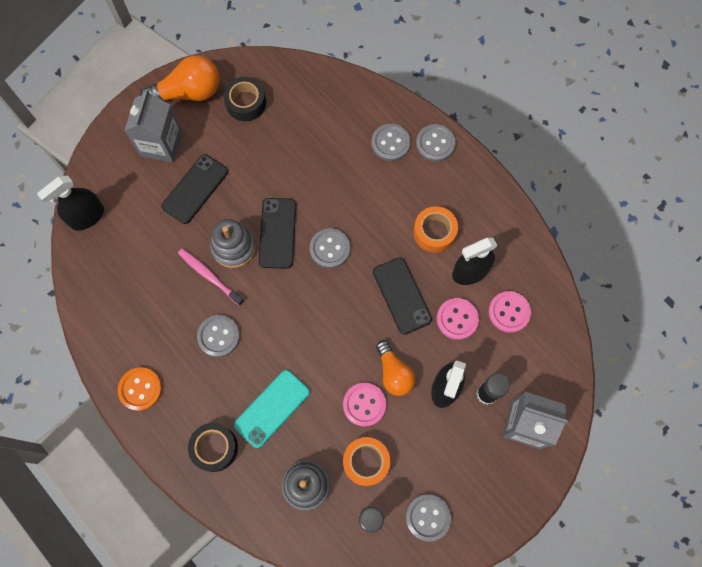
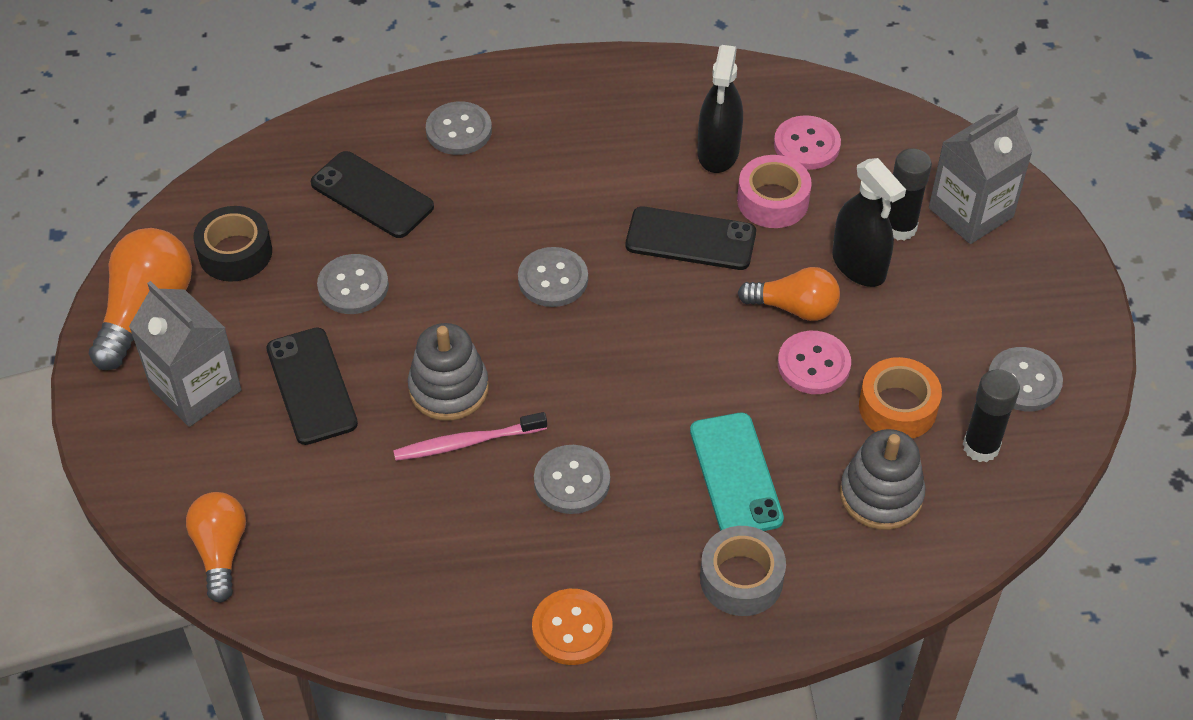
camera: 55 degrees left, 20 degrees down
black spray bottle [37,176,104,231] -> orange light bulb [186,492,246,603]
black tape [188,423,238,472] -> grey tape [700,526,786,616]
black phone [259,198,296,269] -> black phone moved to [311,151,434,238]
orange tape [413,206,458,253] -> none
grey button [416,124,455,162] -> grey button moved to [317,254,389,314]
pink button [437,298,479,340] -> pink tape [737,155,812,228]

